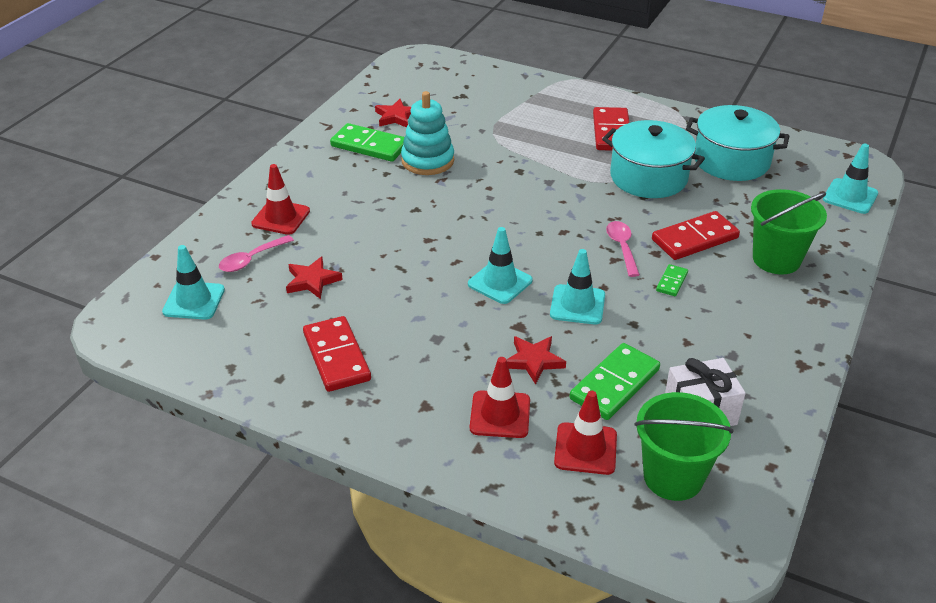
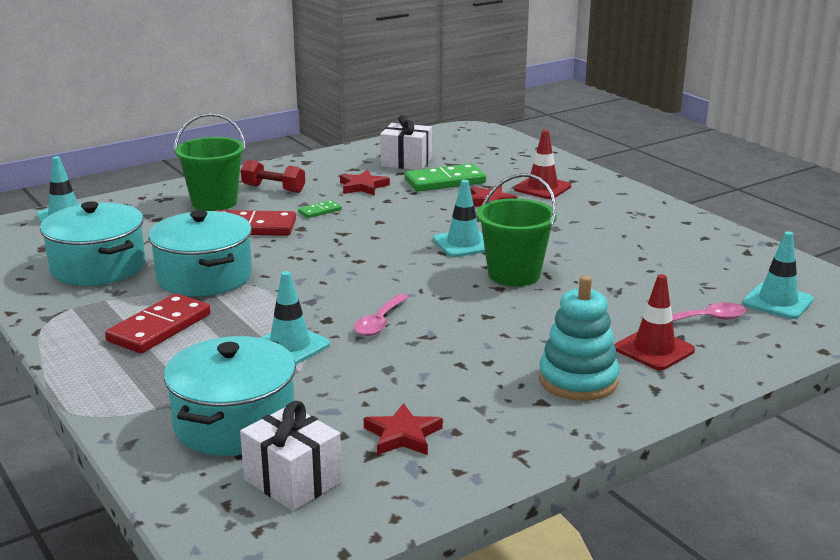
camera: 150 degrees left, 15 degrees down
red star [286,257,343,299] -> red star moved to [340,170,390,196]
red domino [303,316,371,392] -> none
green domino [330,123,404,162] -> none
turquoise stacking toy [401,91,454,175] -> turquoise stacking toy moved to [539,276,620,401]
turquoise traffic cone [550,249,605,324] -> turquoise traffic cone moved to [261,271,330,365]
red traffic cone [554,391,617,475] -> none
pink spoon [606,221,640,277] -> pink spoon moved to [354,294,409,336]
green bucket [634,392,733,501] -> green bucket moved to [477,173,557,286]
none -> turquoise pot [164,336,296,456]
none -> white gift [240,401,342,511]
none -> red dumbbell [241,160,305,193]

